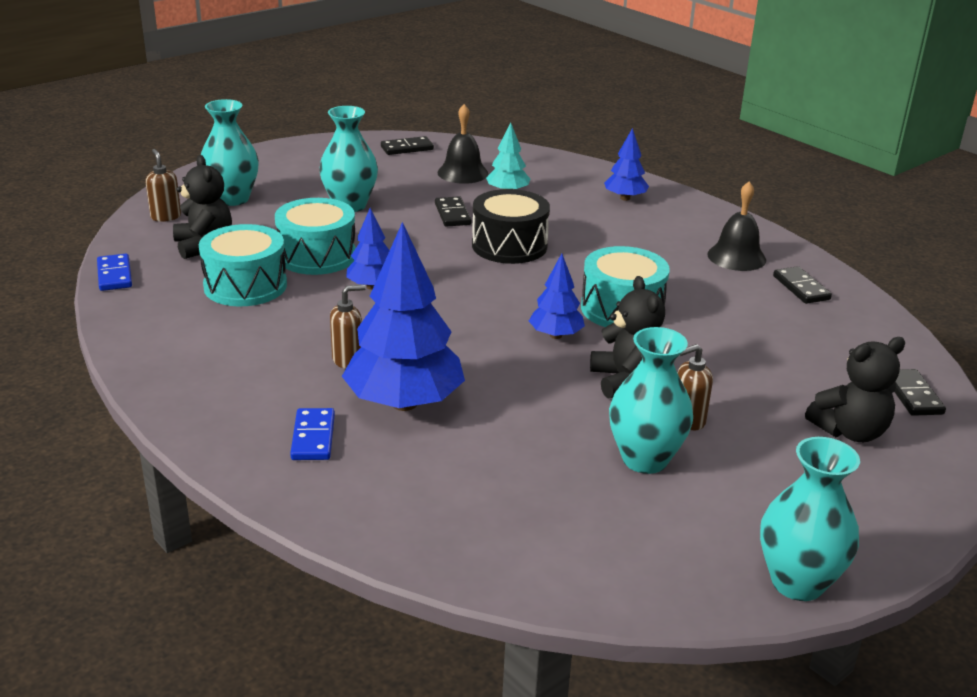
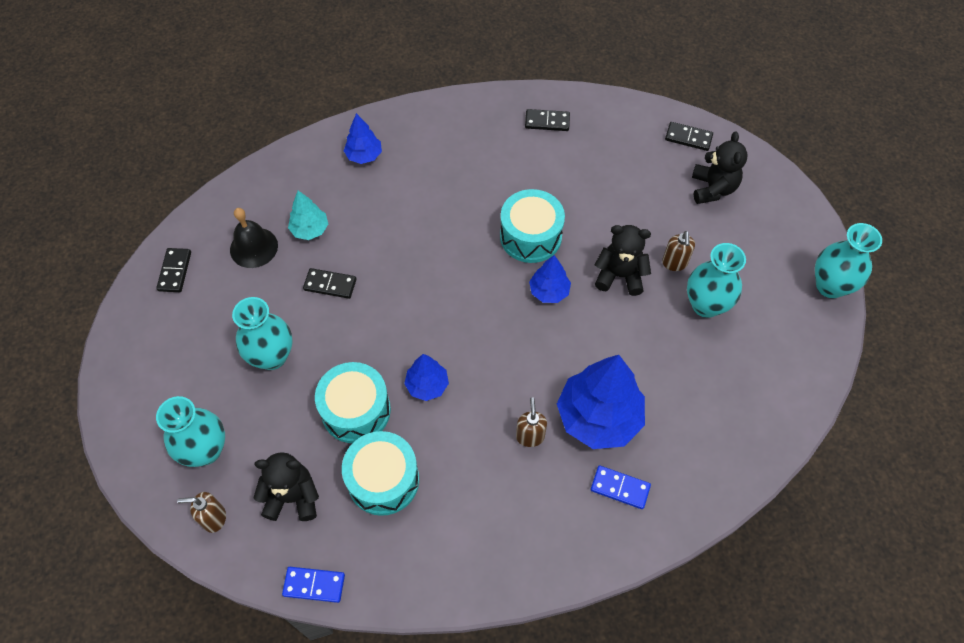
camera: 65 degrees left, 30 degrees up
black drum [472,189,550,264] -> none
black bell [707,181,766,271] -> none

